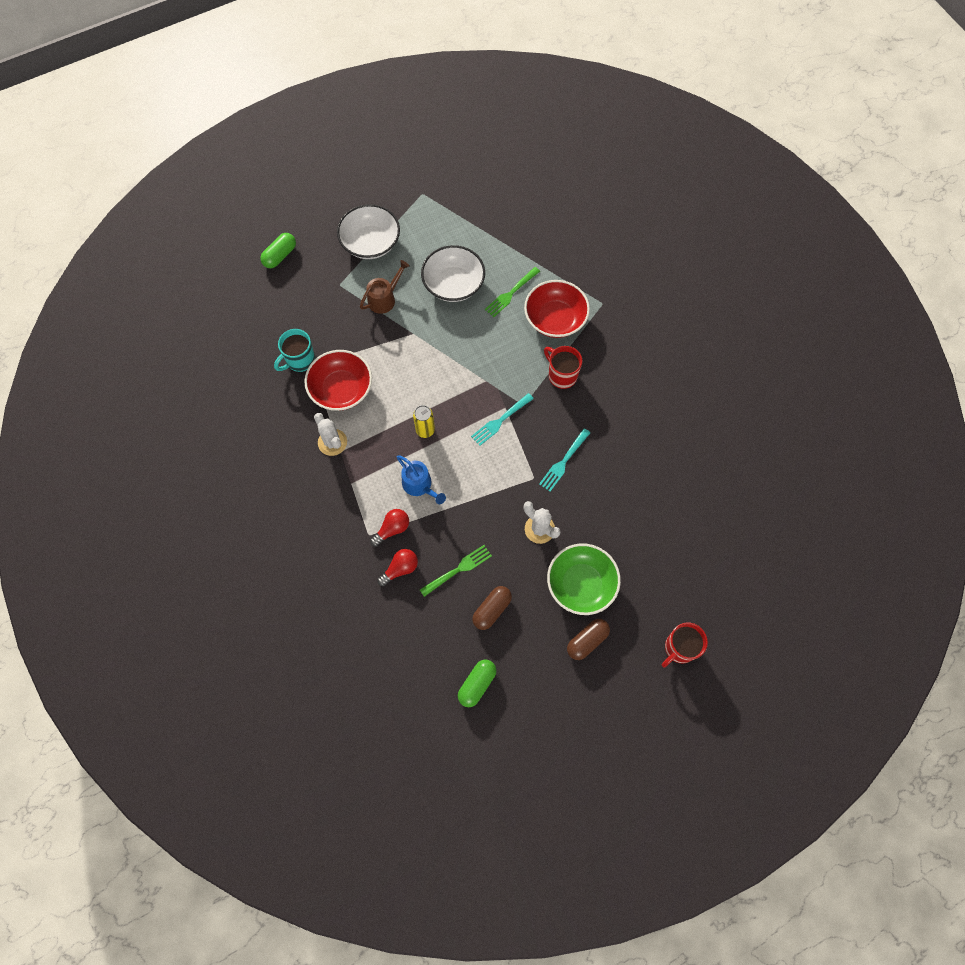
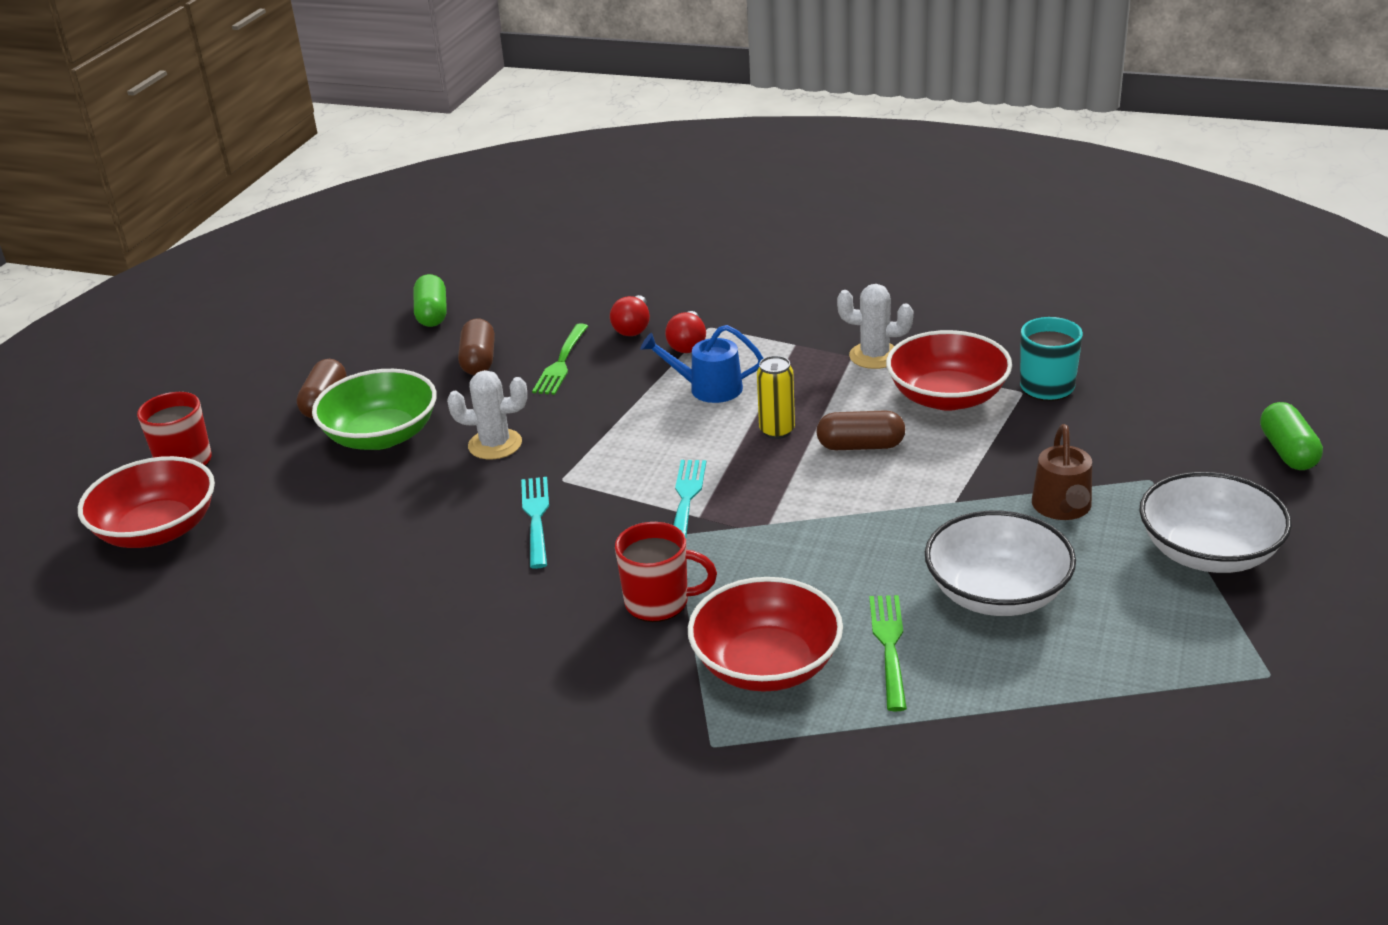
camera: 140 degrees right, 35 degrees down
none -> red bowl [78,456,215,548]
none -> brown capsule [816,410,905,450]

